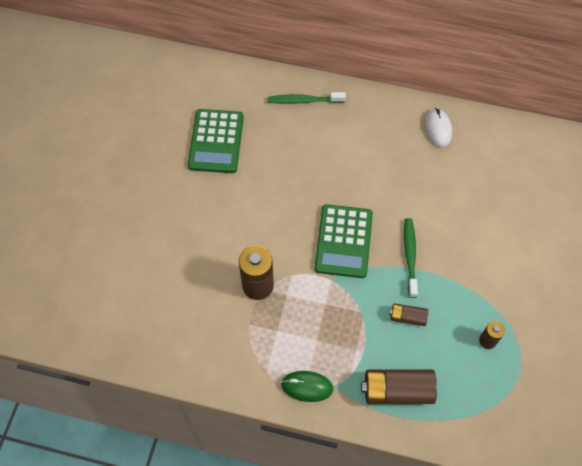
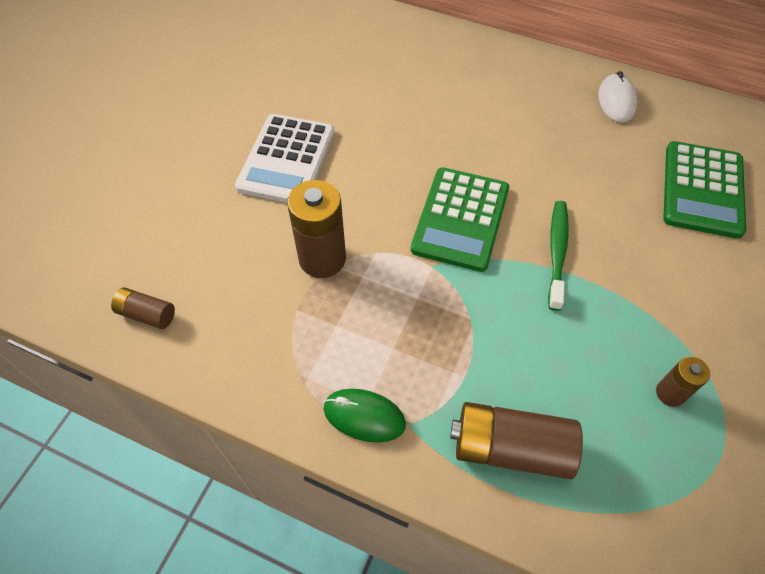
camera: 10 degrees right, 5 degrees down
green calculator [188,109,244,173] -> green calculator moved to [663,141,746,239]
green toothbrush [268,92,346,104] -> none
brown battery [389,303,428,326] -> brown battery moved to [111,288,175,329]
none -> white calculator [235,114,335,203]

